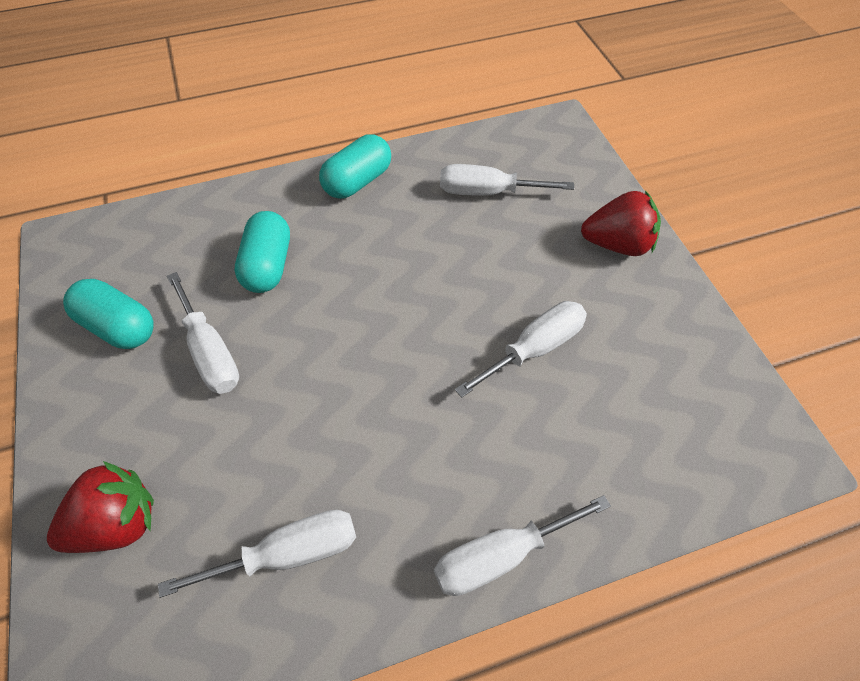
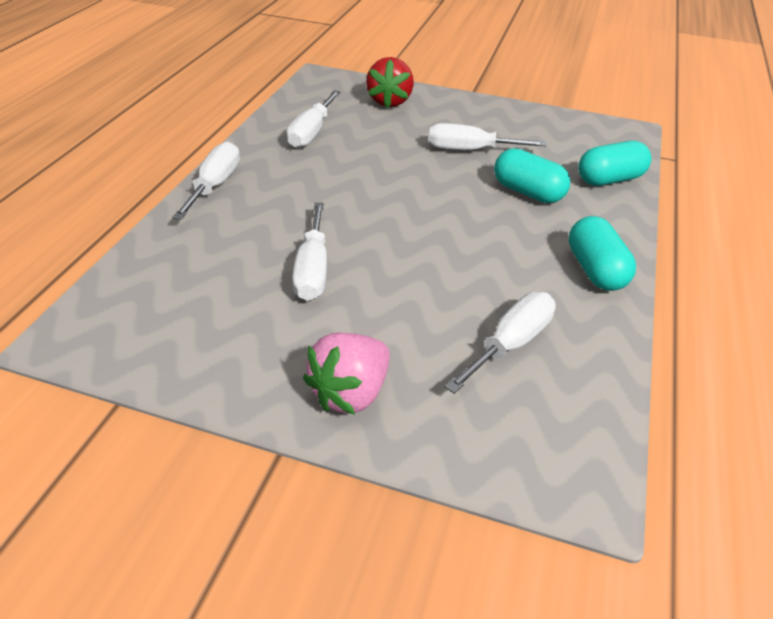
camera: 125 degrees right, 15 degrees down
turquoise capsule [63,279,154,349] -> turquoise capsule moved to [578,141,651,186]
red strawberry [581,191,661,256] -> pink strawberry [303,332,390,415]

